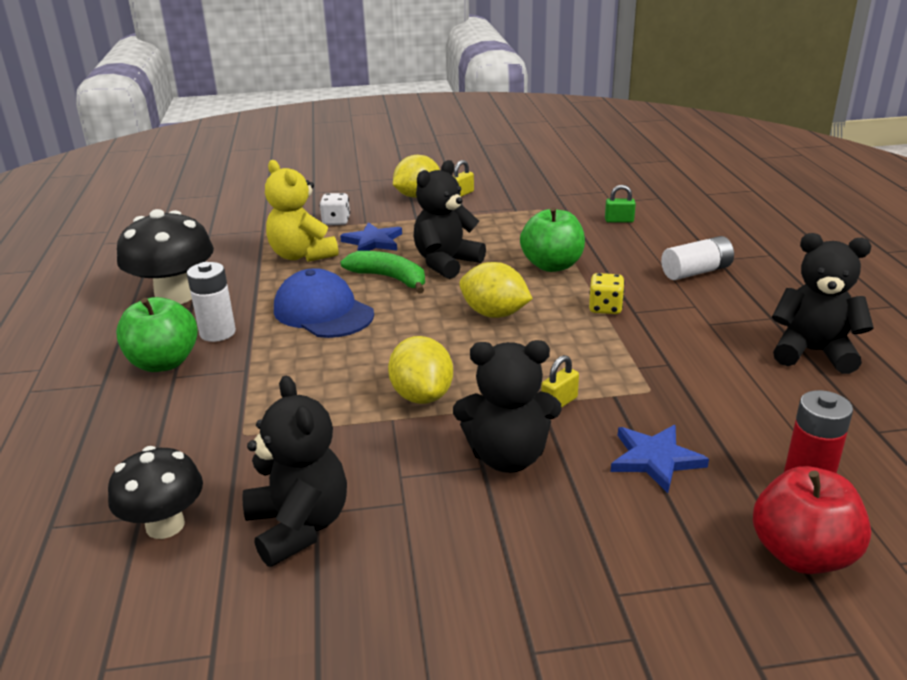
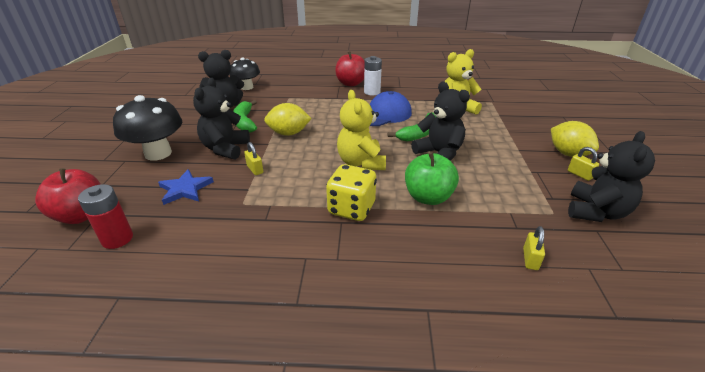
camera: 100 degrees right, 5 degrees up
green apple [116,297,198,372] -> red apple [335,51,365,86]
black mushroom [117,209,214,304] -> black mushroom moved to [113,95,182,161]
white dice [320,193,350,225] -> none
blue star [340,222,402,251] -> none
yellow lemon [459,262,533,318] -> yellow teddy bear [337,90,386,170]
yellow dice [589,273,625,314] -> yellow dice [326,164,377,221], size x1.63
green padlock [605,185,636,222] -> yellow padlock [523,226,545,270]
white battery [661,236,734,280] -> none
black teddy bear [772,233,874,374] -> black teddy bear moved to [568,131,655,222]
none -> green banana [233,100,257,133]

